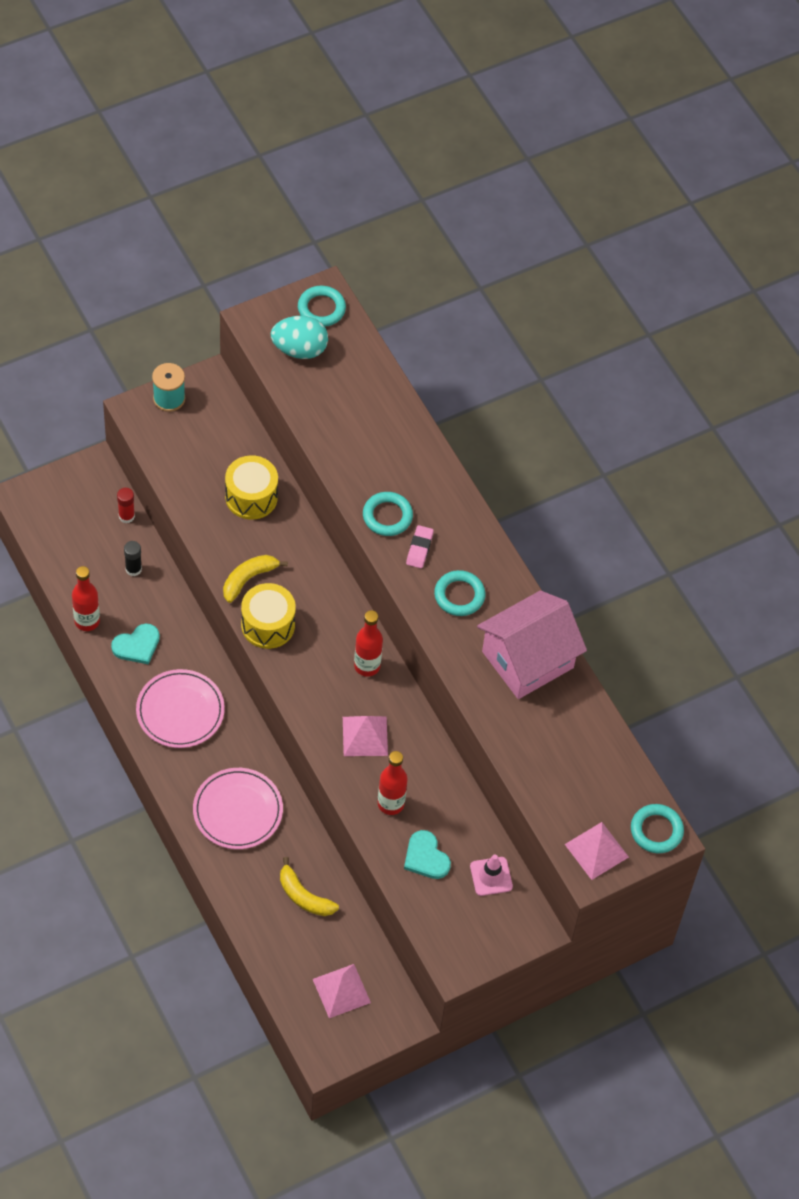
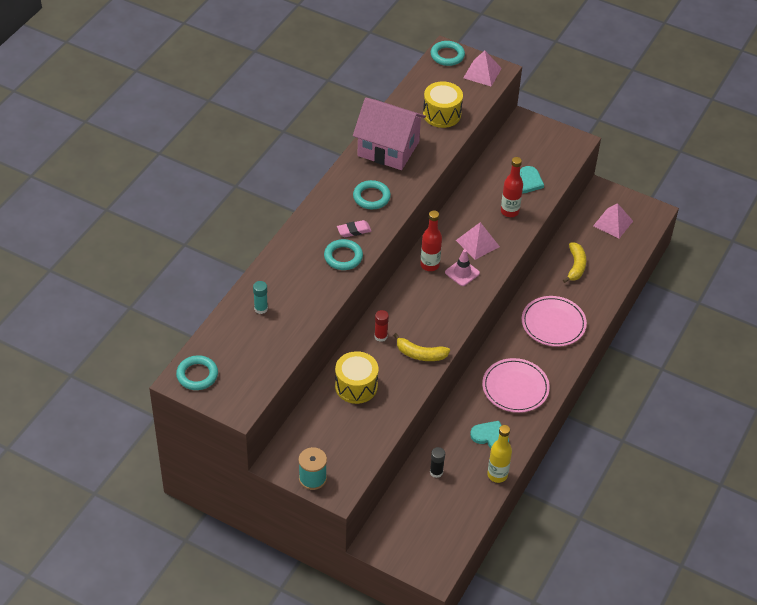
camera: 120 degrees left, 10 degrees down
red bottle [72,566,100,631] -> yellow bottle [487,425,512,483]
red glue stick [117,488,135,523] -> red glue stick moved to [374,310,389,342]
yellow drum [241,583,296,649] -> yellow drum moved to [423,81,463,128]
turquoise egg [271,316,328,359] -> none
pink traffic cone [470,854,513,896] -> pink traffic cone moved to [445,249,480,286]
none -> turquoise glue stick [253,281,268,314]

